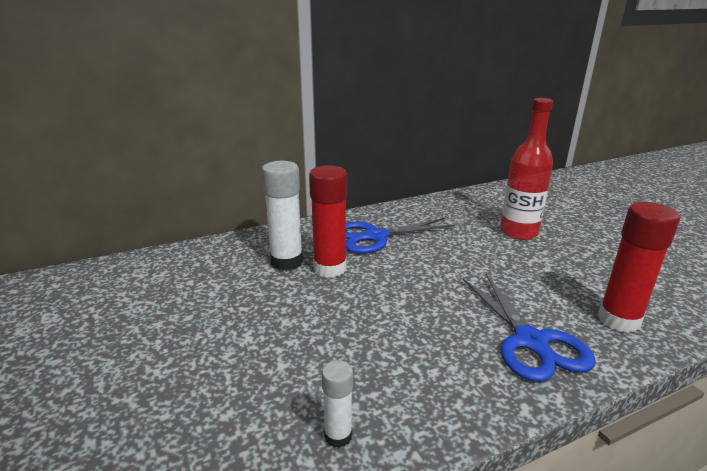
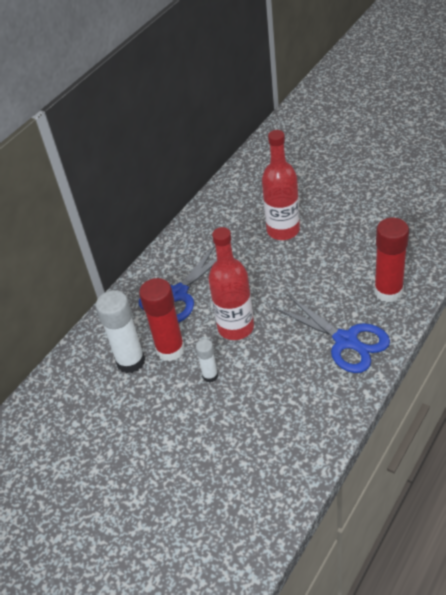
camera: 25 degrees left, 20 degrees up
white glue stick [322,360,353,448] -> white glue stick moved to [196,339,218,383]
none -> red bottle [209,227,254,340]

